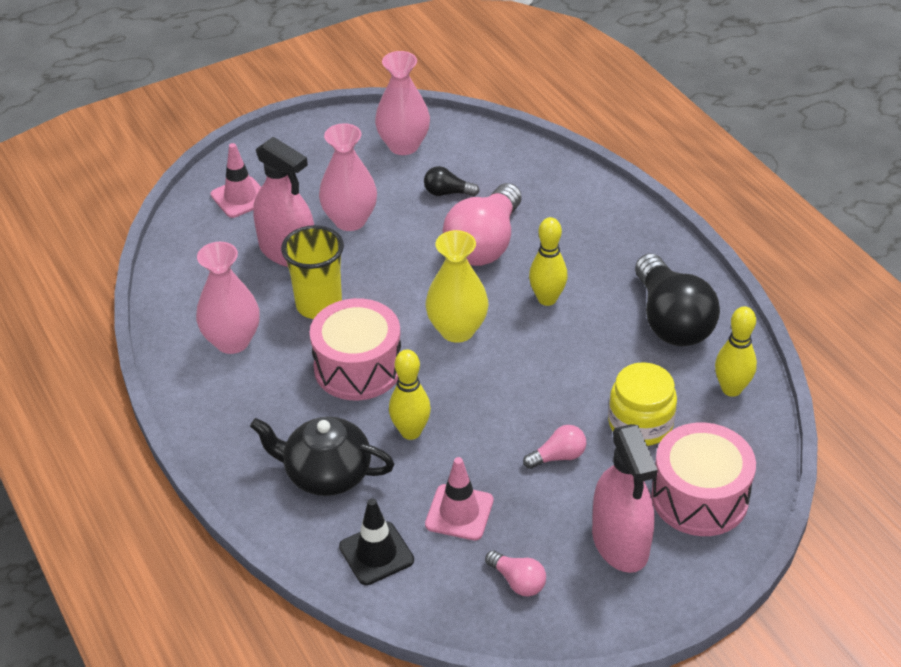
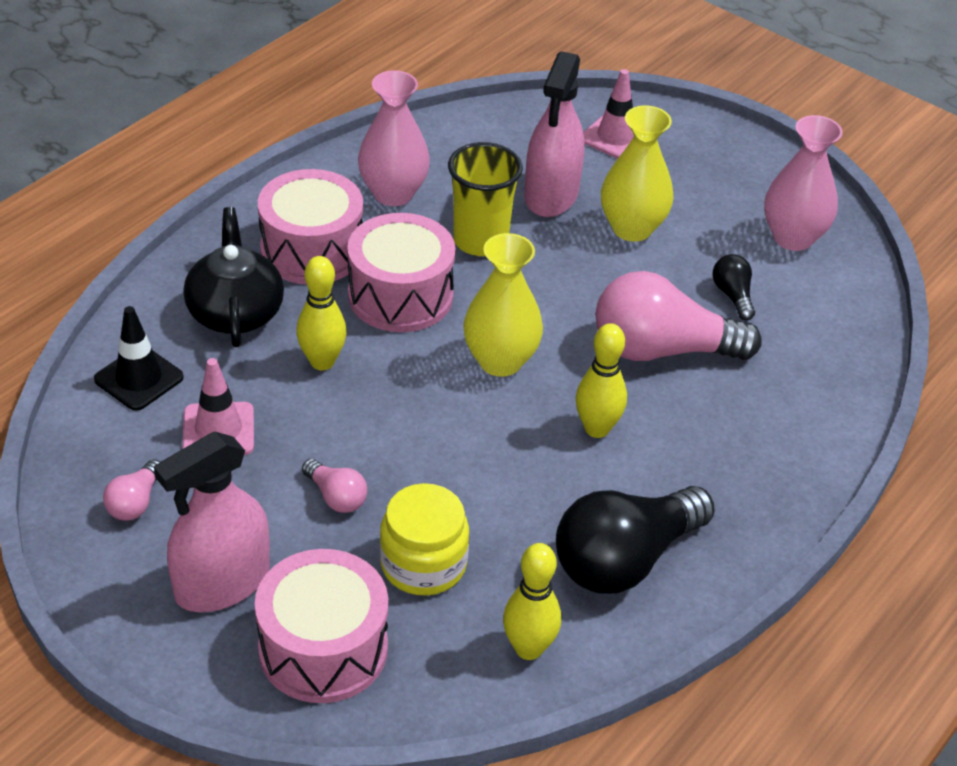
camera: 65 degrees right, 0 degrees up
pink vase [319,123,377,231] -> yellow vase [601,105,674,242]
none -> pink drum [258,169,363,285]

